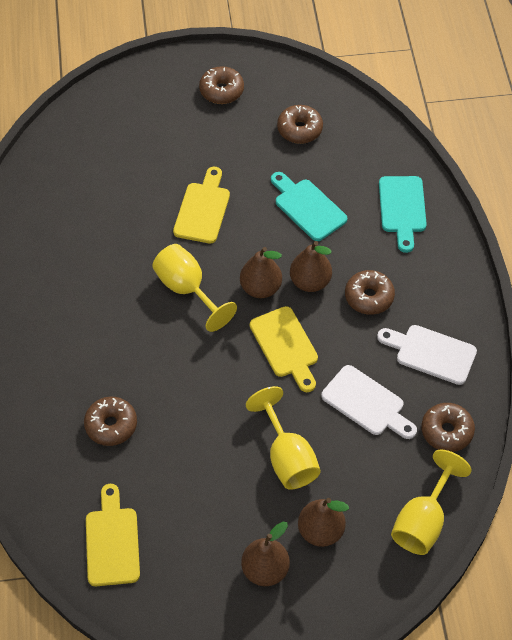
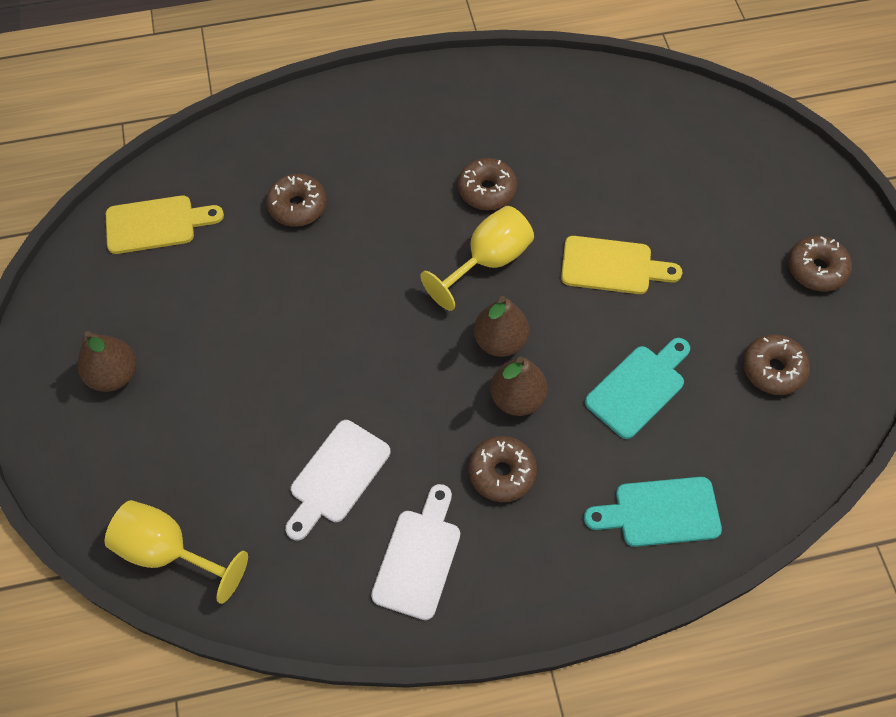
camera: 85 degrees right, 5 degrees up
yellow goblet [246,386,321,490] -> none
yellow cutting board [250,306,318,392] -> none
brown pear [298,498,349,547] -> none
brown donut [421,403,475,452] -> brown donut moved to [458,158,517,210]

